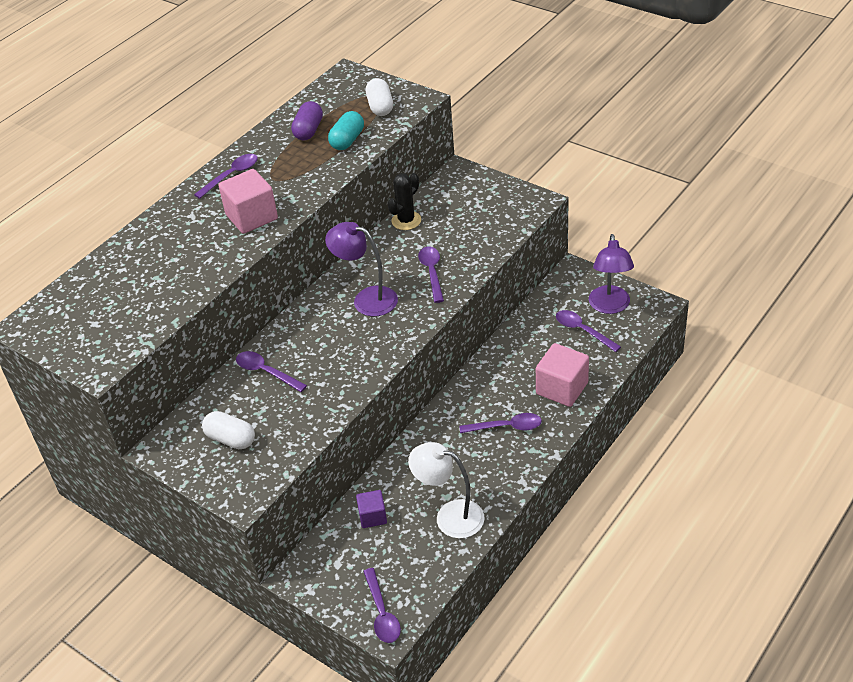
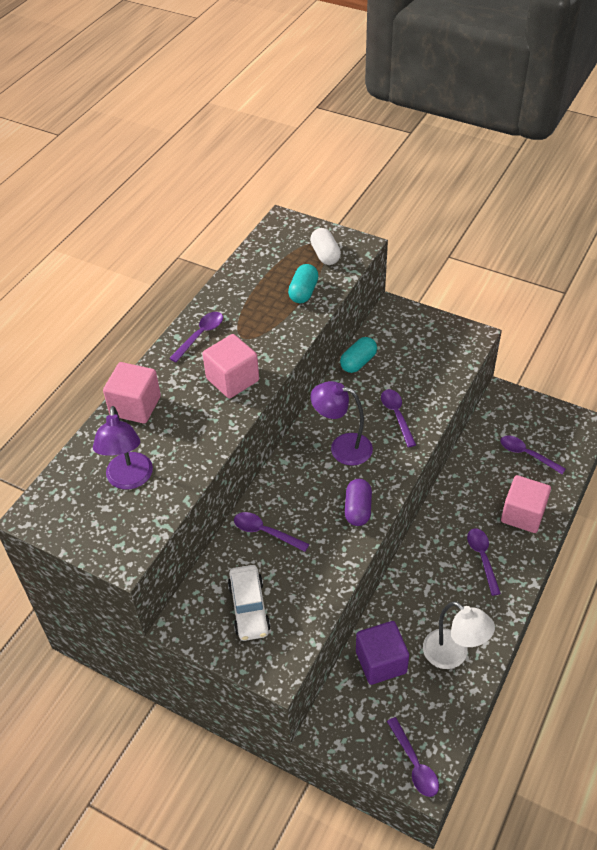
camera: 10 degrees left, 5 degrees up
white capsule [202,411,255,449] -> white car [228,565,270,641]
purple capsule [291,101,323,141] -> purple capsule moved to [345,479,372,526]
purple cube [356,490,387,528] -> purple cube [356,621,409,685], size x1.70
black cactus [387,173,421,230] -> turquoise capsule [340,337,377,373]
white lamp [408,442,485,538] -> white lamp turned 150 degrees counterclockwise [423,601,495,669]
purple spoon [459,413,542,433] -> purple spoon turned 90 degrees counterclockwise [467,528,501,596]
purple lamp [589,234,634,314] -> purple lamp moved to [93,406,153,489]
none -> pink cube [103,362,161,424]

